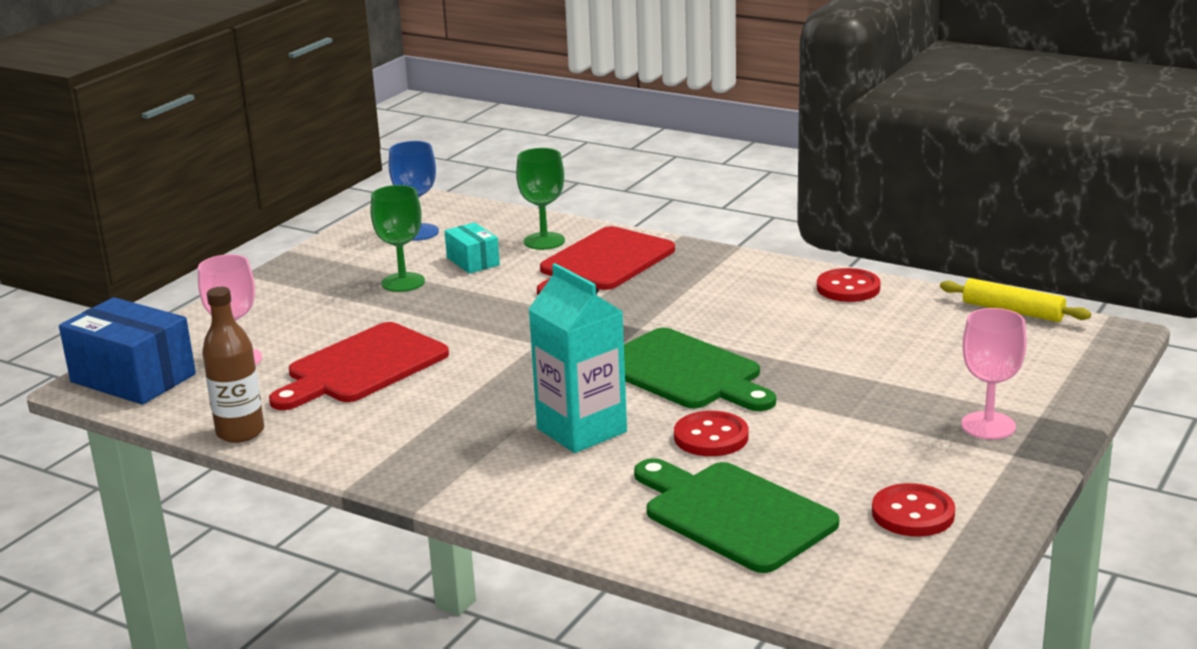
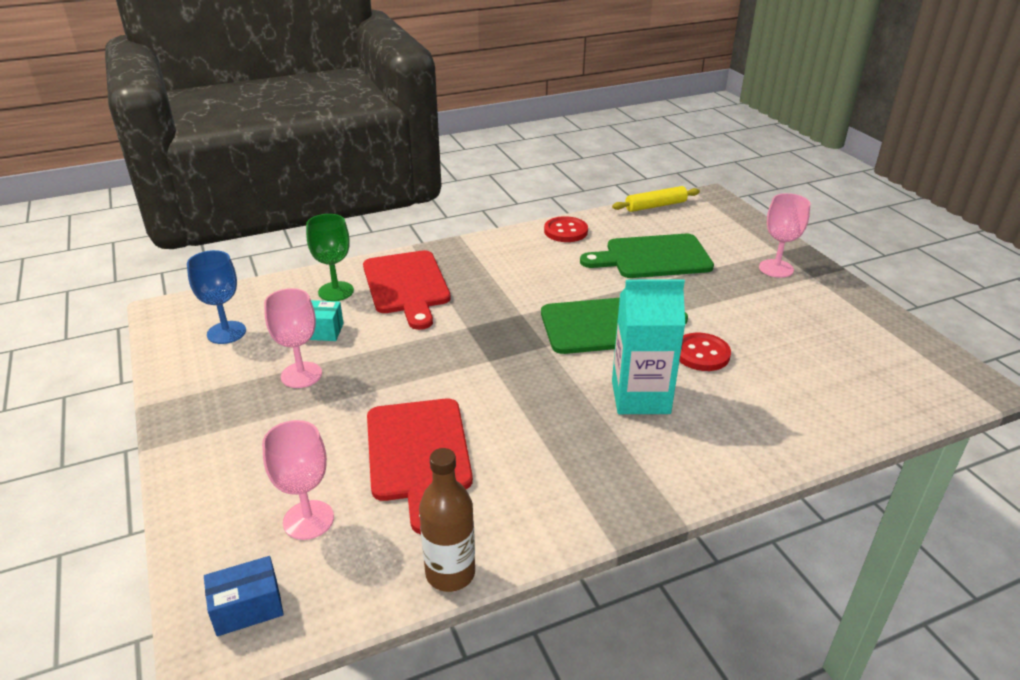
camera: 55 degrees left, 10 degrees up
blue box [59,297,196,405] -> blue box [204,556,284,636], size x0.54
green goblet [370,185,425,292] -> pink goblet [264,288,322,388]
green cutting board [634,458,839,573] -> green cutting board moved to [580,234,714,278]
red button [872,483,955,537] -> none

